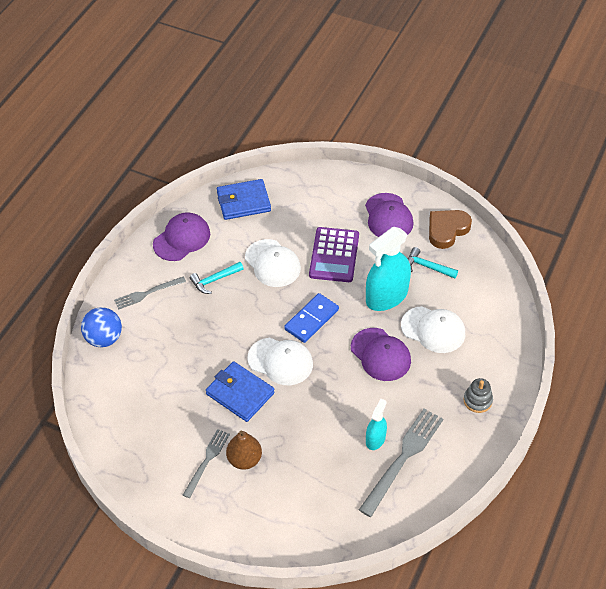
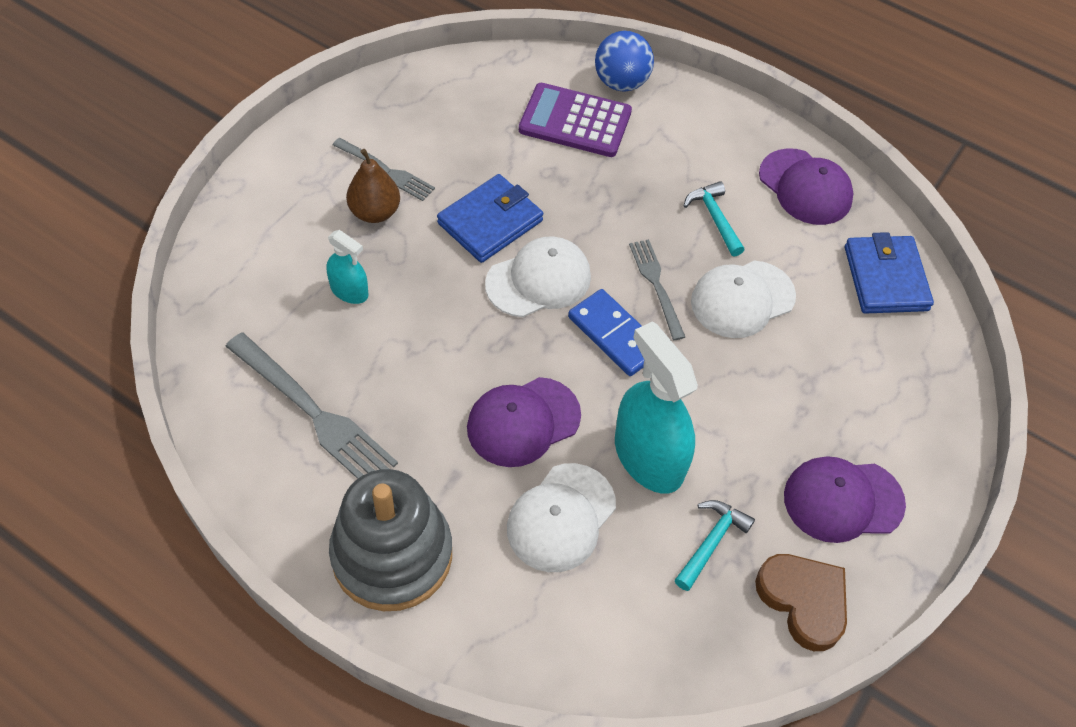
camera: 95 degrees right, 5 degrees up
grey fork [114,277,186,309] -> grey fork moved to [629,239,685,340]
white cap [247,338,313,385] -> white cap turned 150 degrees counterclockwise [485,236,591,317]
purple calculator [309,227,359,282] -> purple calculator moved to [519,83,632,157]
turquoise spray bottle [366,399,387,450] -> turquoise spray bottle moved to [326,230,369,304]
grey stacking toy [464,378,493,413] -> grey stacking toy [329,469,452,611], size x2.27

